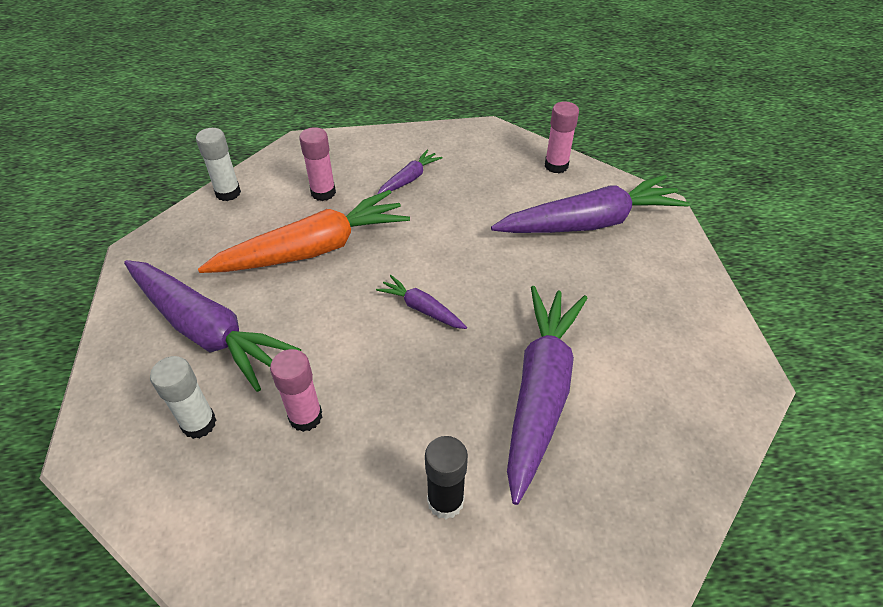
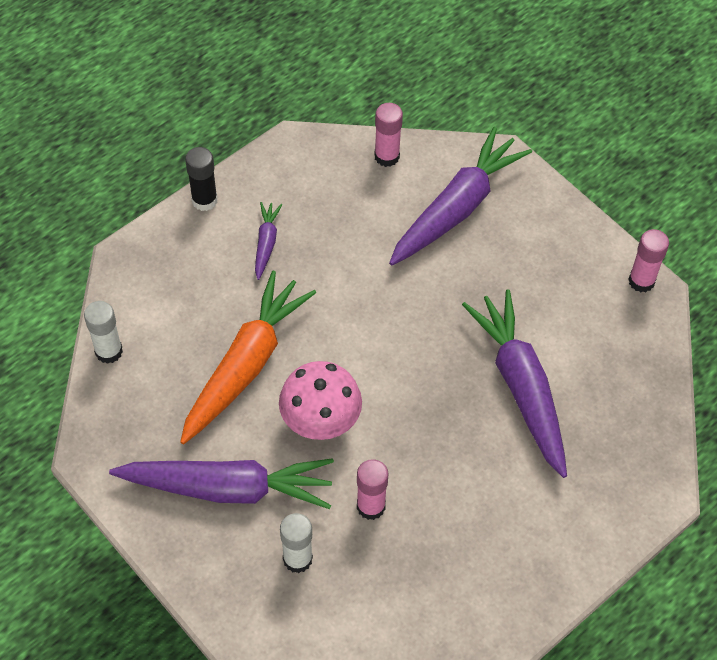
camera: 35 degrees left, 10 degrees up
pink glue stick [299,127,336,201] -> pink glue stick moved to [628,229,669,292]
purple carrot [376,275,467,329] -> none
black glue stick [425,436,468,519] -> black glue stick moved to [185,147,218,211]
none -> pink mushroom [279,361,362,440]

